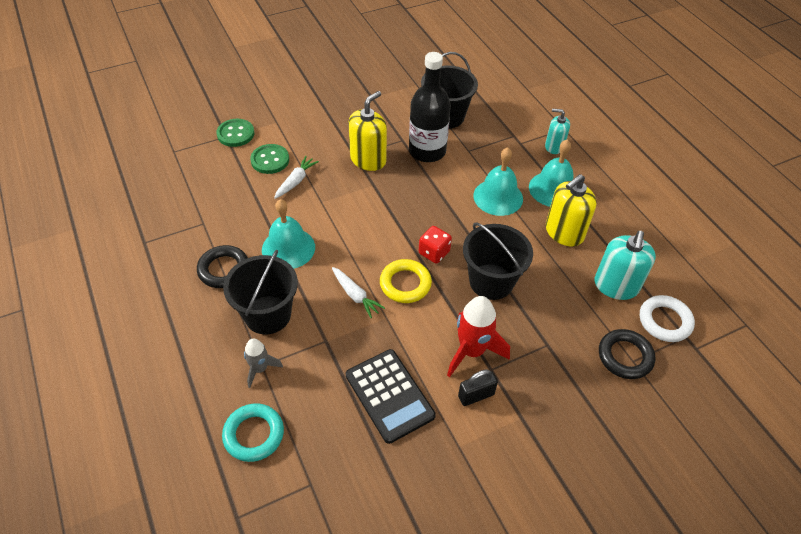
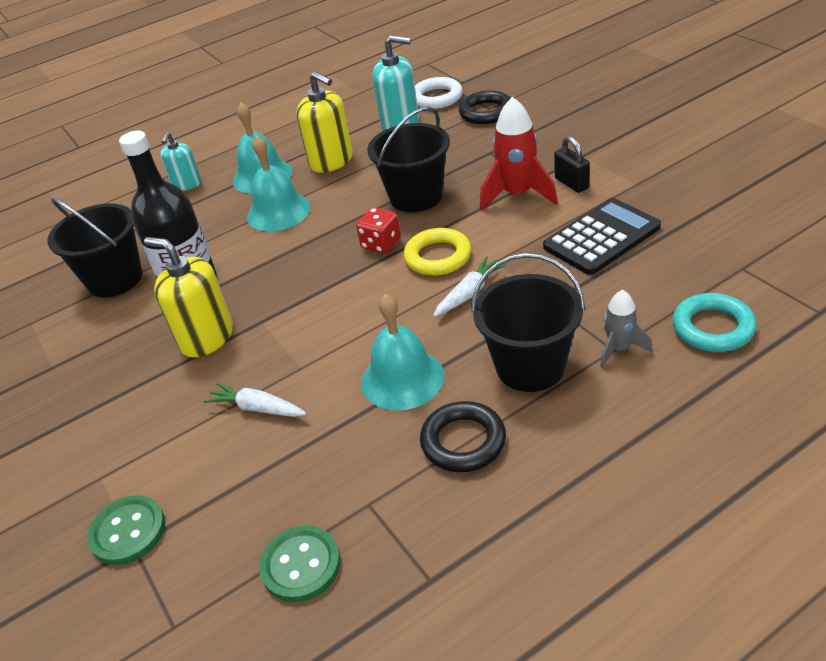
camera: 90 degrees left, 10 degrees down
green button [250,144,289,174] -> green button moved to [259,526,341,602]

